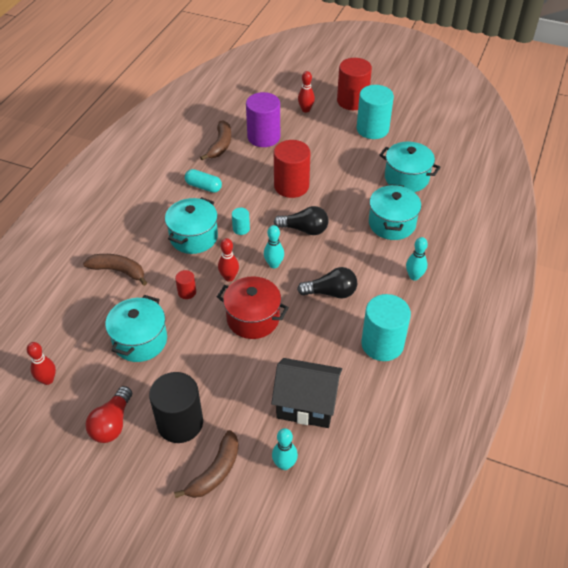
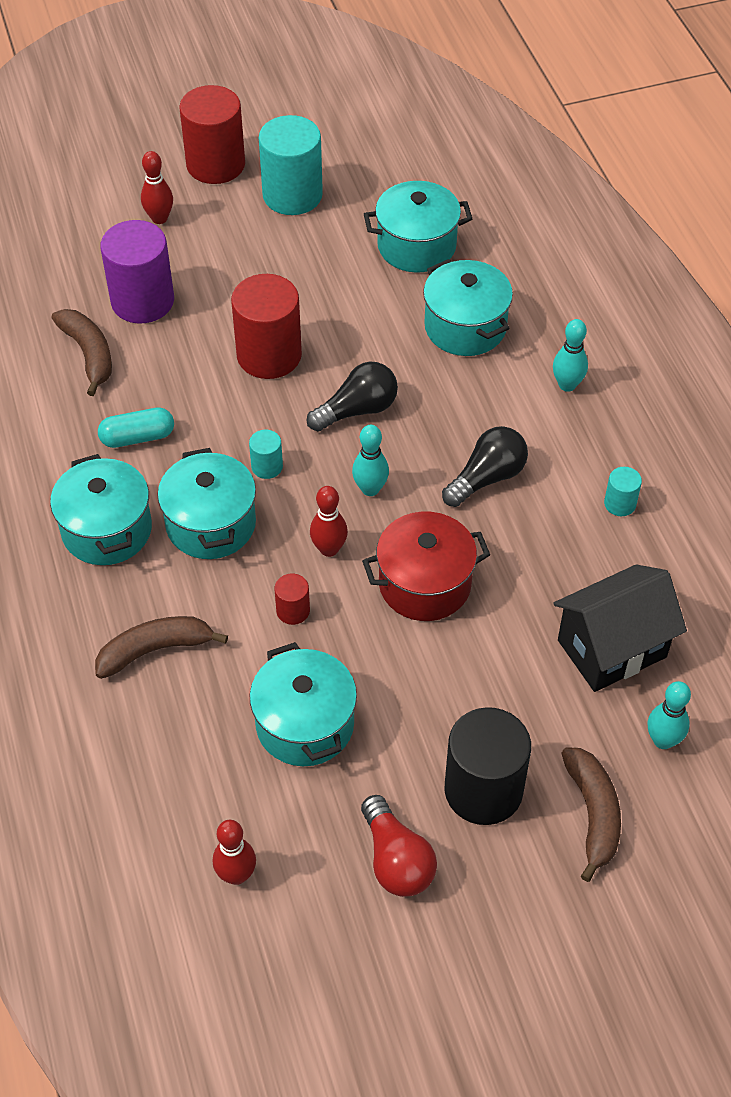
camera: 40 degrees left, 5 degrees up
turquoise cylinder [361,294,411,361] -> turquoise cylinder [604,467,642,516], size x0.46
none -> turquoise pot [50,454,152,565]

